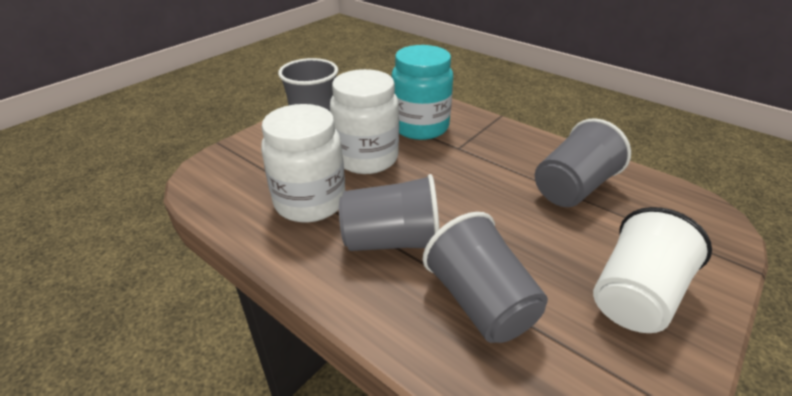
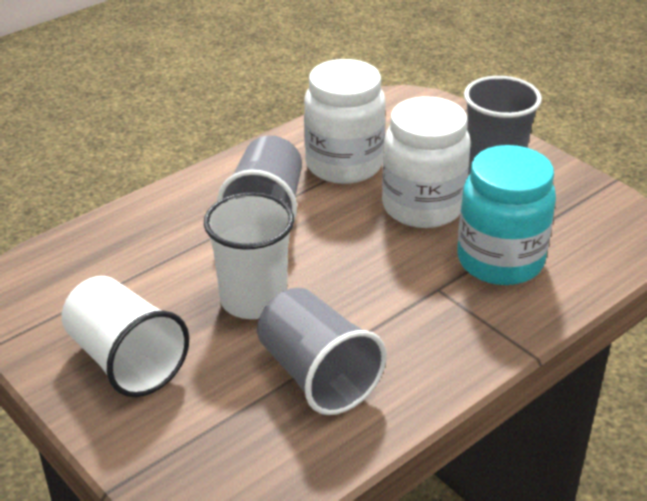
camera: 100 degrees right, 0 degrees up
grey cup [422,212,548,343] -> none
none -> white cup [204,192,294,319]

